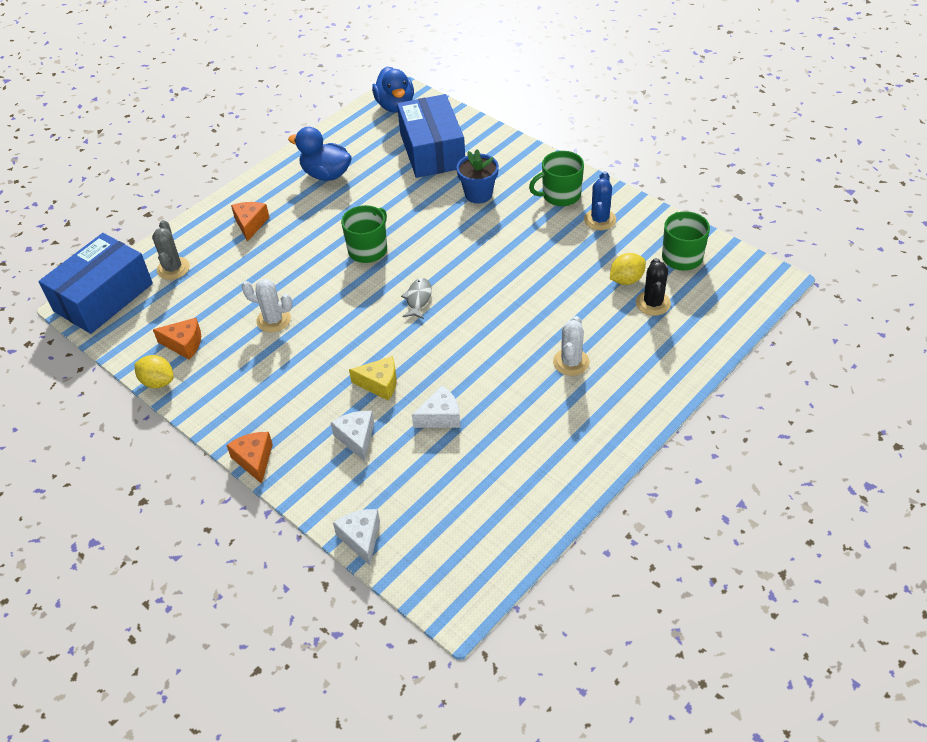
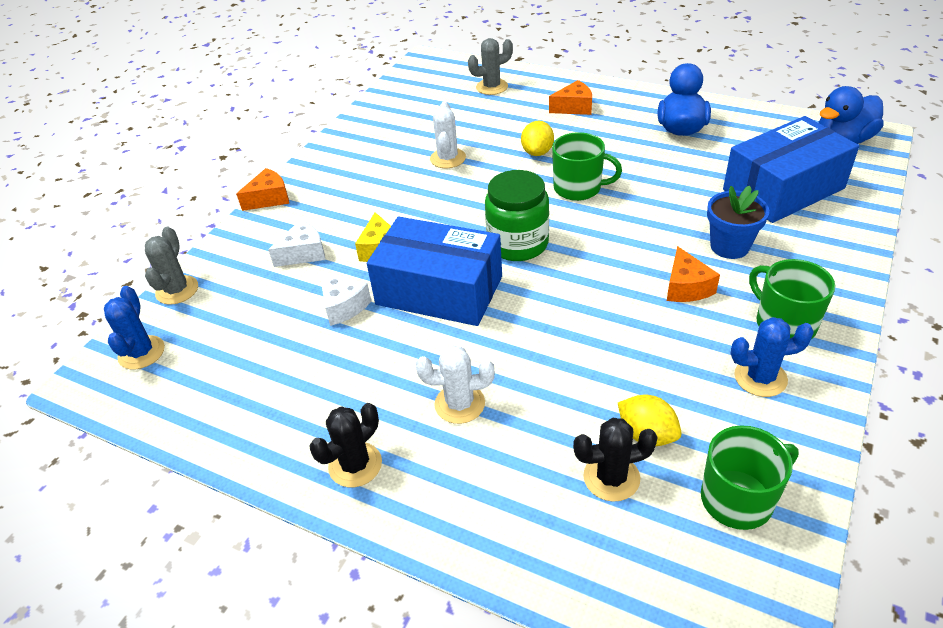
camera: 75 degrees right, 5 degrees down
blue box [38,233,153,334] -> blue box moved to [367,217,502,326]
yellow lemon [135,355,173,388] -> yellow lemon moved to [521,121,554,156]
orange cheese [153,318,201,360] -> orange cheese moved to [667,246,720,302]
white cheese [333,509,380,565] -> grey cactus [145,227,198,305]
grey fish [401,278,432,319] -> green jar [485,170,549,261]
none -> blue cactus [104,286,165,370]
none -> black cactus [309,403,382,487]

